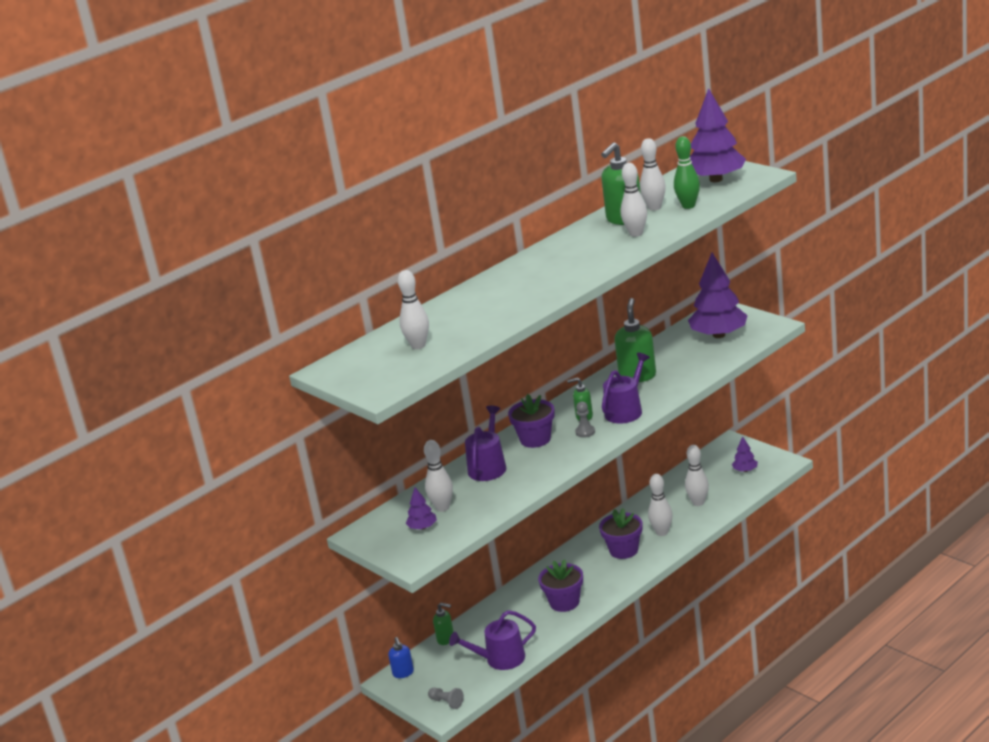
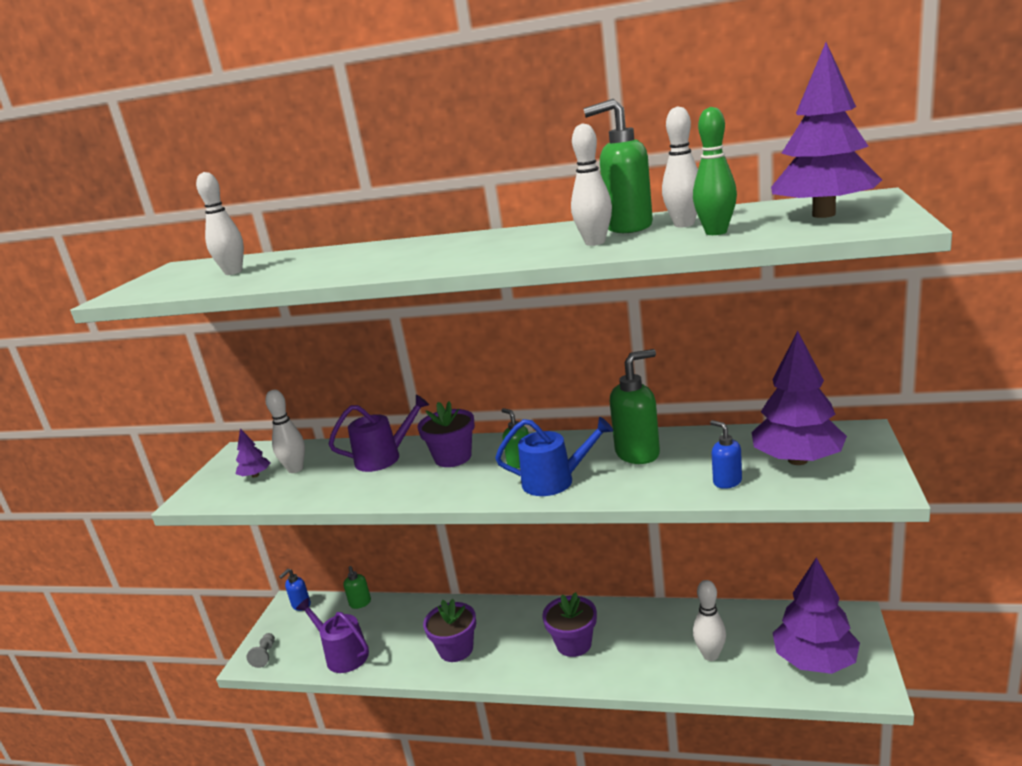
camera: 55 degrees right, 5 degrees down
grey pawn [575,402,595,438] -> none
purple watering can [602,353,650,424] -> blue watering can [495,417,613,496]
white bowling pin [648,474,672,536] -> none
purple tree [732,436,758,472] -> purple tree [773,558,860,674], size x2.18
none -> blue soap dispenser [710,420,742,489]

